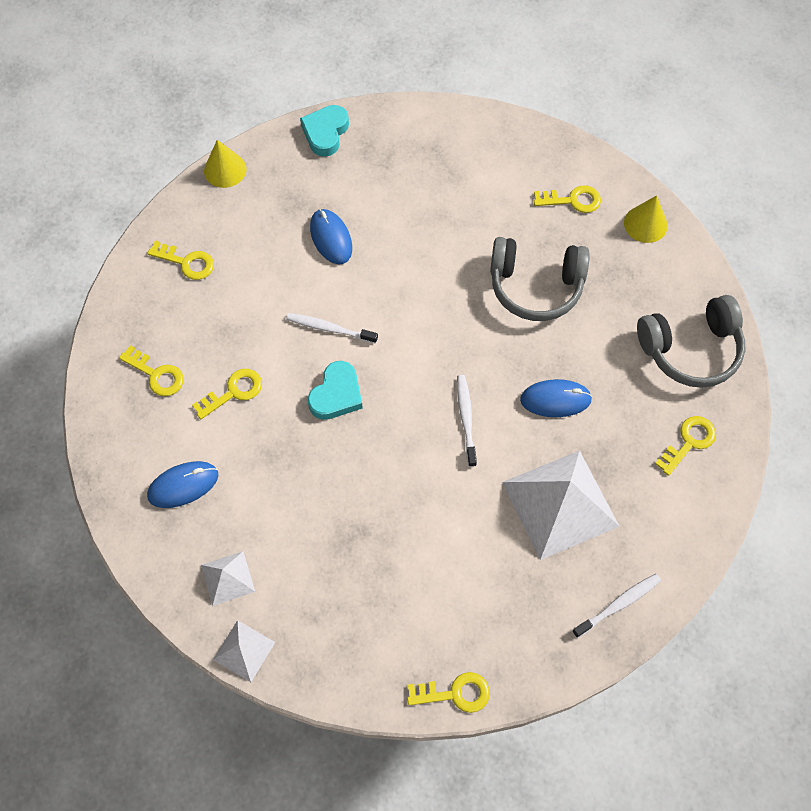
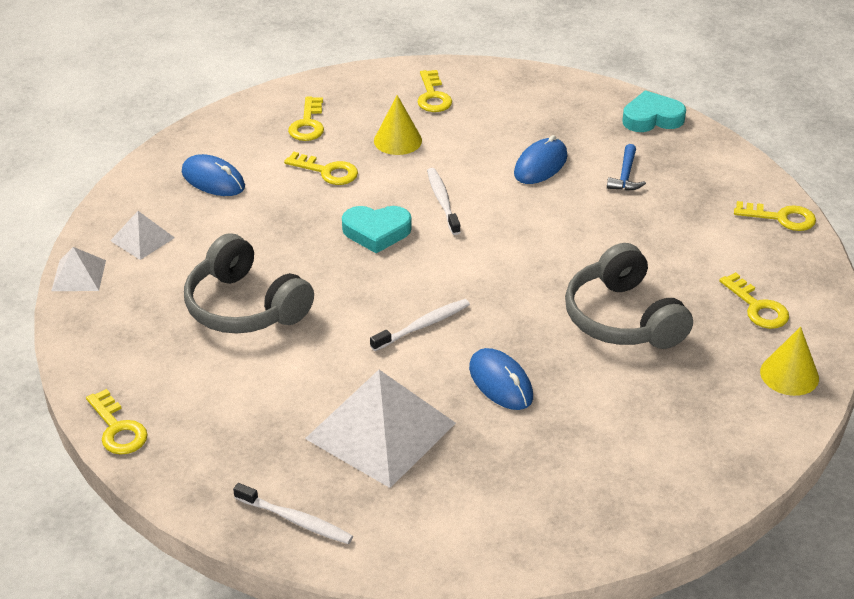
camera: 60 degrees right, 25 degrees down
yellow cone [204,140,246,188] -> yellow cone moved to [374,95,422,155]
grey headphones [637,295,745,388] -> grey headphones moved to [184,233,314,333]
yellow key [655,416,716,476] -> yellow key moved to [734,201,816,231]
none -> blue hammer [607,144,646,191]

